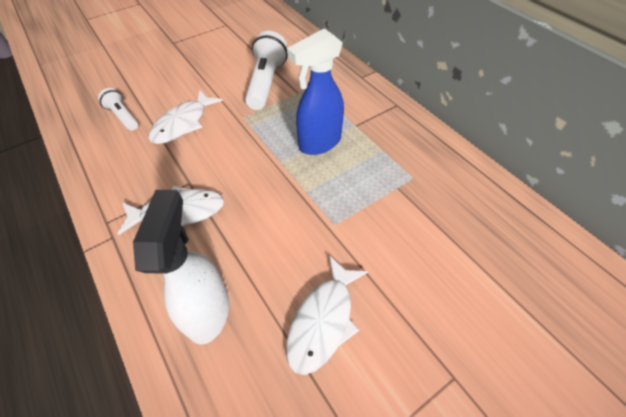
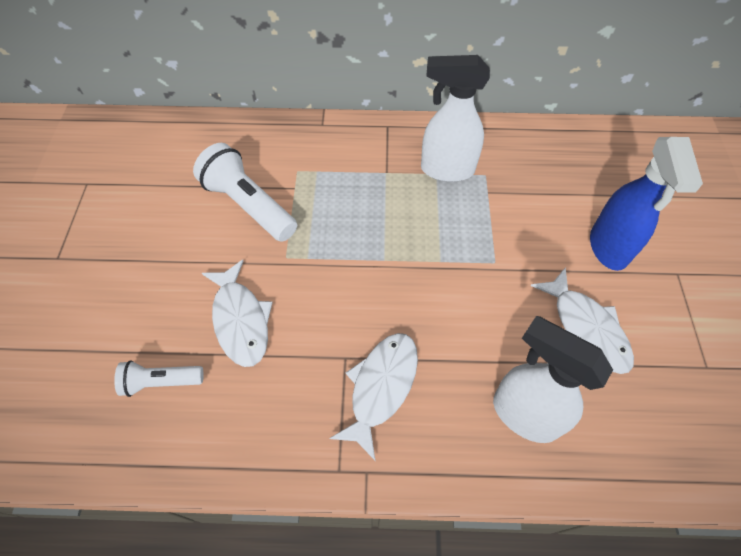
camera: 55 degrees left, 5 degrees up
blue spray bottle [287,28,344,155] -> blue spray bottle moved to [590,137,703,271]
none -> white spray bottle [421,55,490,182]

